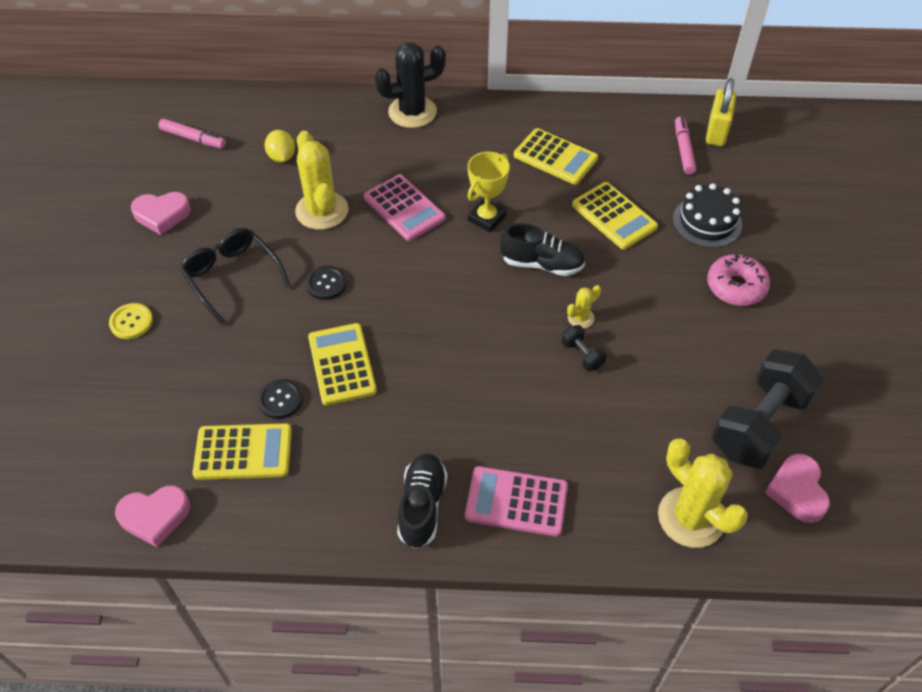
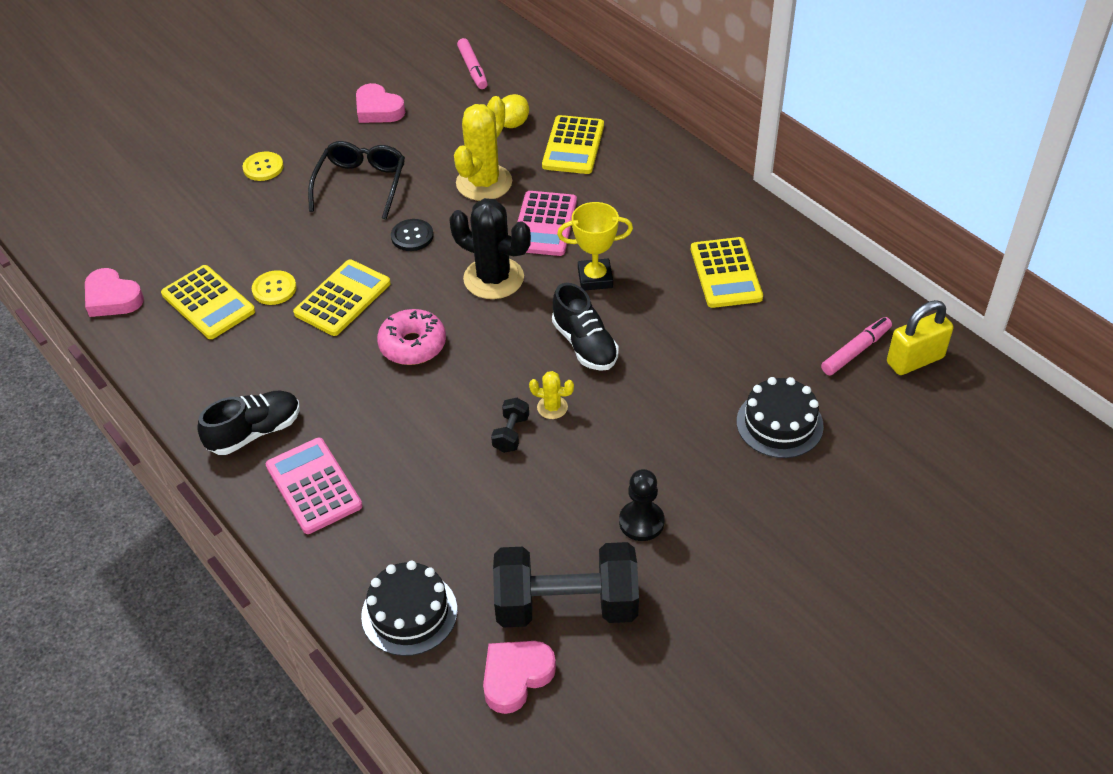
camera: 50 degrees right, 5 degrees down
black button [257,379,303,419] -> yellow button [252,270,297,305]
black cactus [374,42,446,128] -> black cactus moved to [449,198,531,299]
yellow calculator [572,182,658,250] -> yellow calculator moved to [542,115,604,174]
yellow cactus [658,439,748,548] -> black cake [361,561,457,656]
pink donut [707,253,770,306] -> pink donut moved to [377,309,446,365]
none -> black pawn [619,469,665,541]

